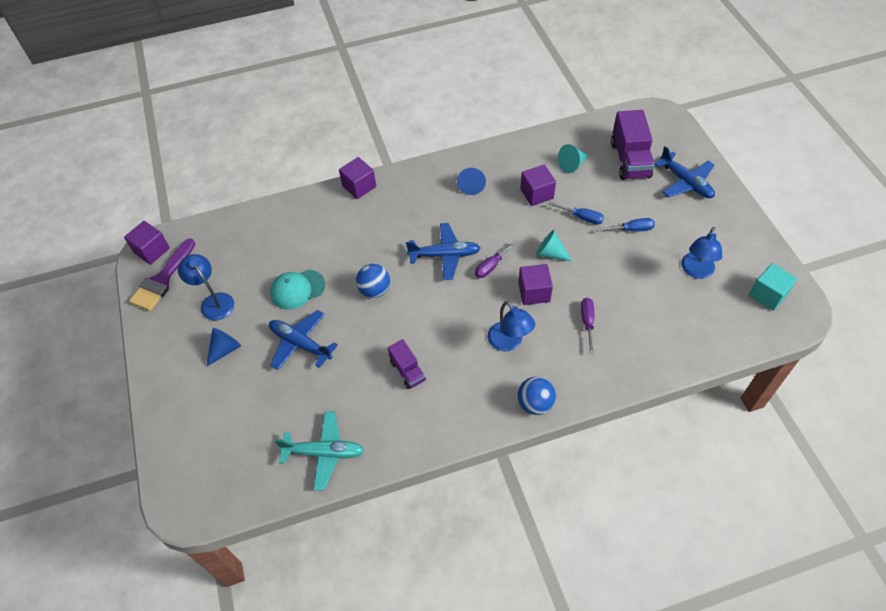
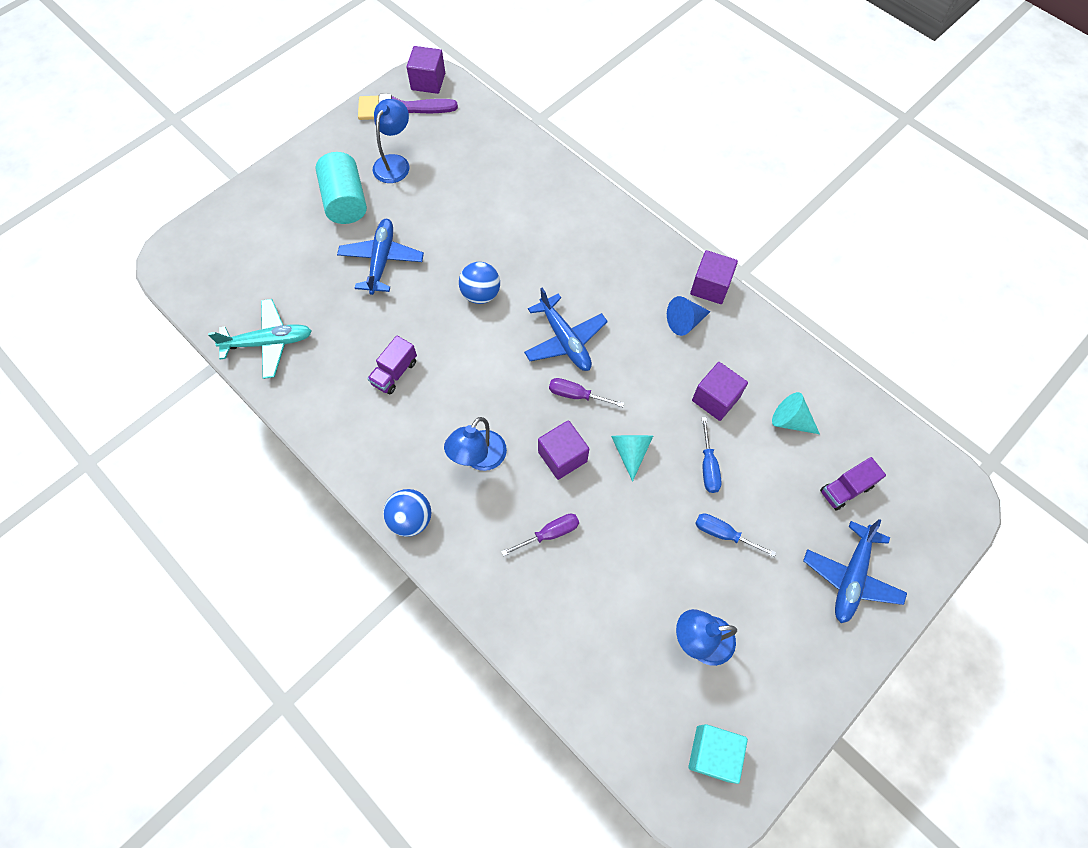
camera: 60 degrees right, 10 degrees up
blue cone [206,328,241,367] -> turquoise cylinder [316,152,367,224]
turquoise cap [270,270,325,310] -> none
turquoise plane [275,411,365,490] -> turquoise plane turned 75 degrees counterclockwise [208,299,312,379]
purple cube [339,157,376,199] -> purple cube moved to [690,250,738,304]
blue screwdriver [597,218,655,232] -> blue screwdriver turned 150 degrees clockwise [695,513,776,557]
purple truck [611,110,655,180] -> purple truck [820,457,886,511], size x0.57

